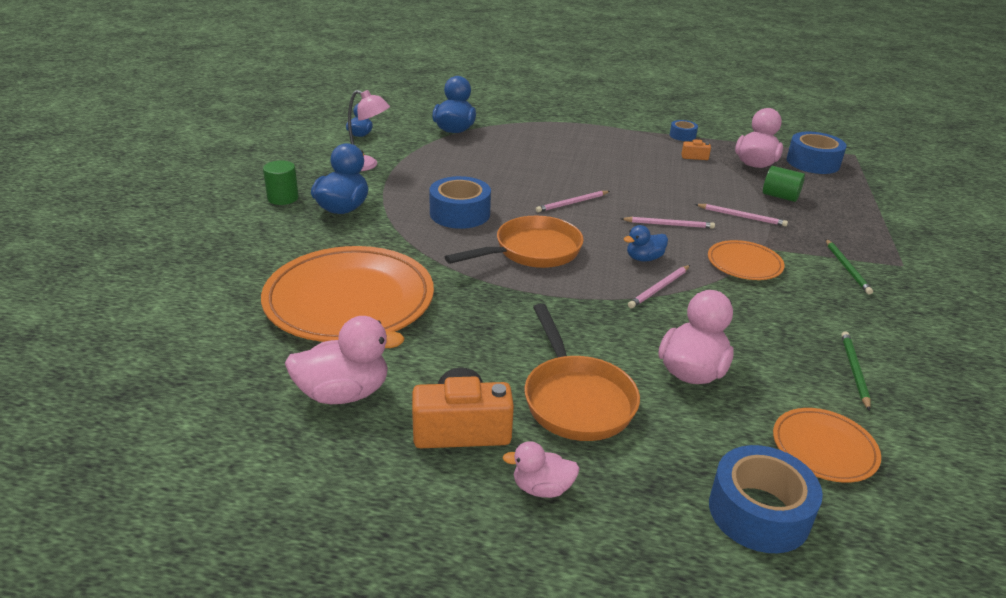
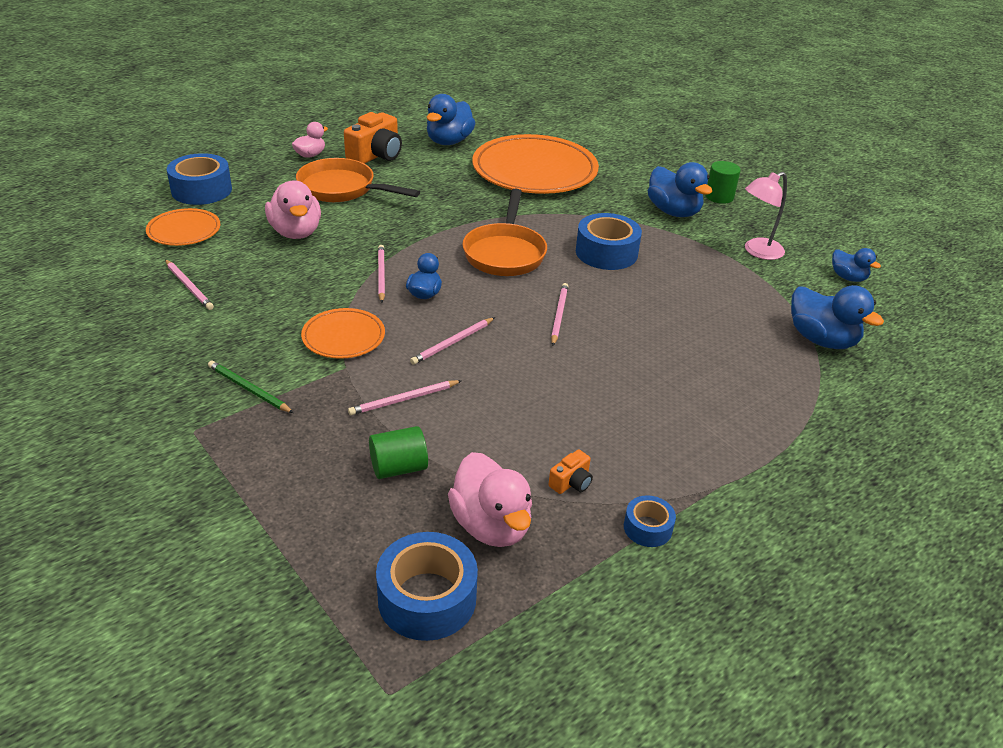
camera: 130 degrees right, 5 degrees up
pink duck [285,316,405,404] -> blue duck [427,94,475,145]
green pencil [841,331,871,411] -> pink pencil [165,260,214,310]

